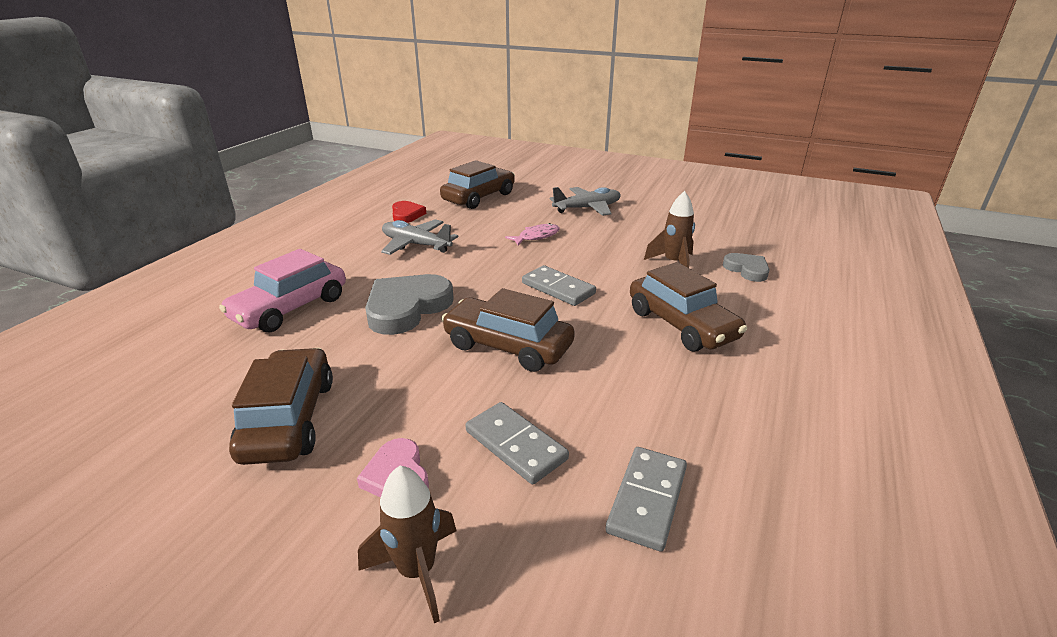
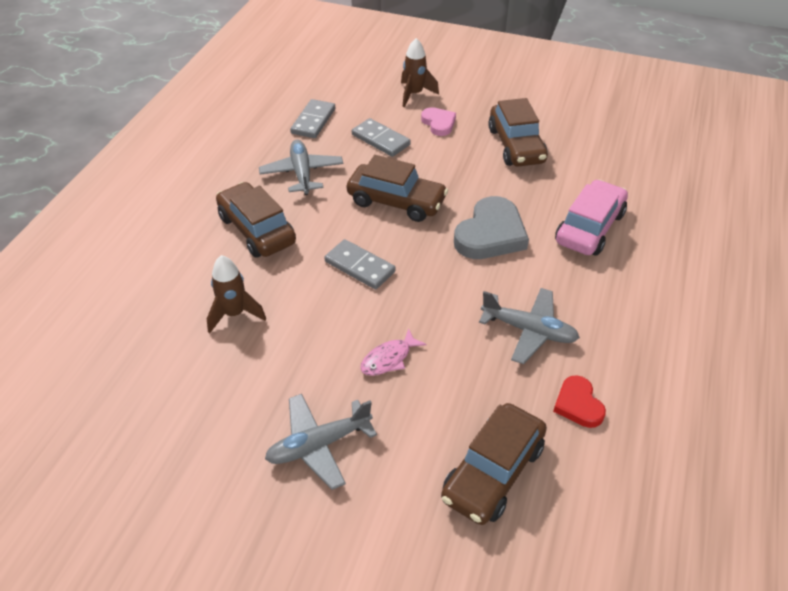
camera: 175 degrees right, 15 degrees up
grey heart [723,253,770,282] -> none
none -> grey plane [259,140,343,195]

